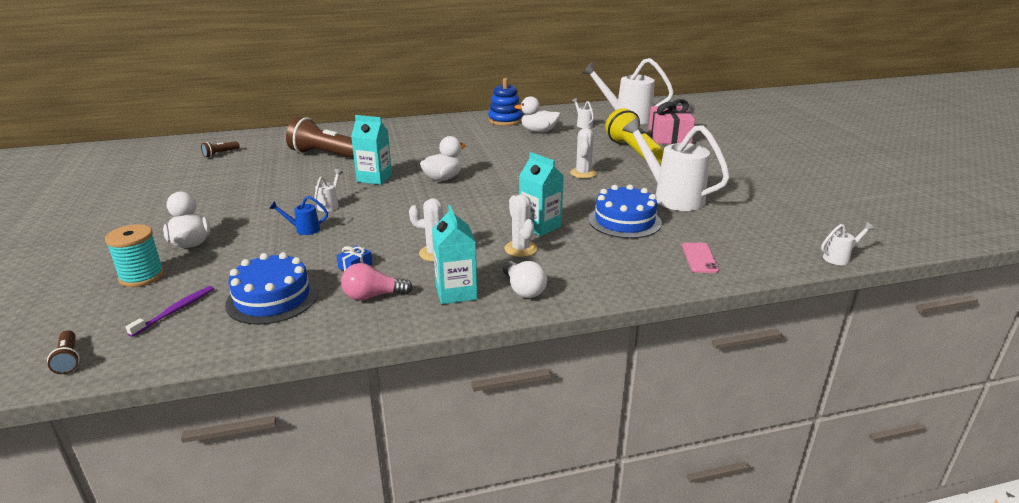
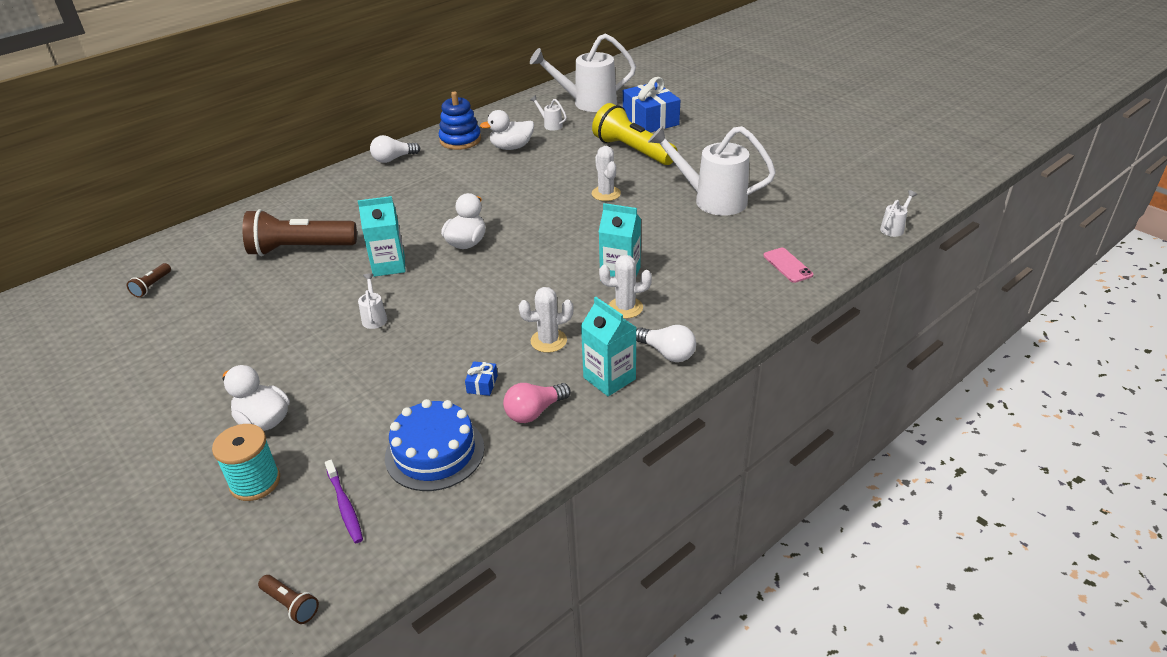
camera: 25 degrees left, 10 degrees up
purple toothbrush [126,286,214,337] -> purple toothbrush turned 150 degrees clockwise [325,460,363,543]
blue watering can [269,196,328,235] -> none
white cactus [504,194,537,257] -> white cactus turned 45 degrees counterclockwise [599,255,652,319]
blue cake [589,184,662,239] -> none
pink gift [648,99,695,144] -> blue gift [623,77,680,132]
none -> white light bulb [370,135,420,163]

